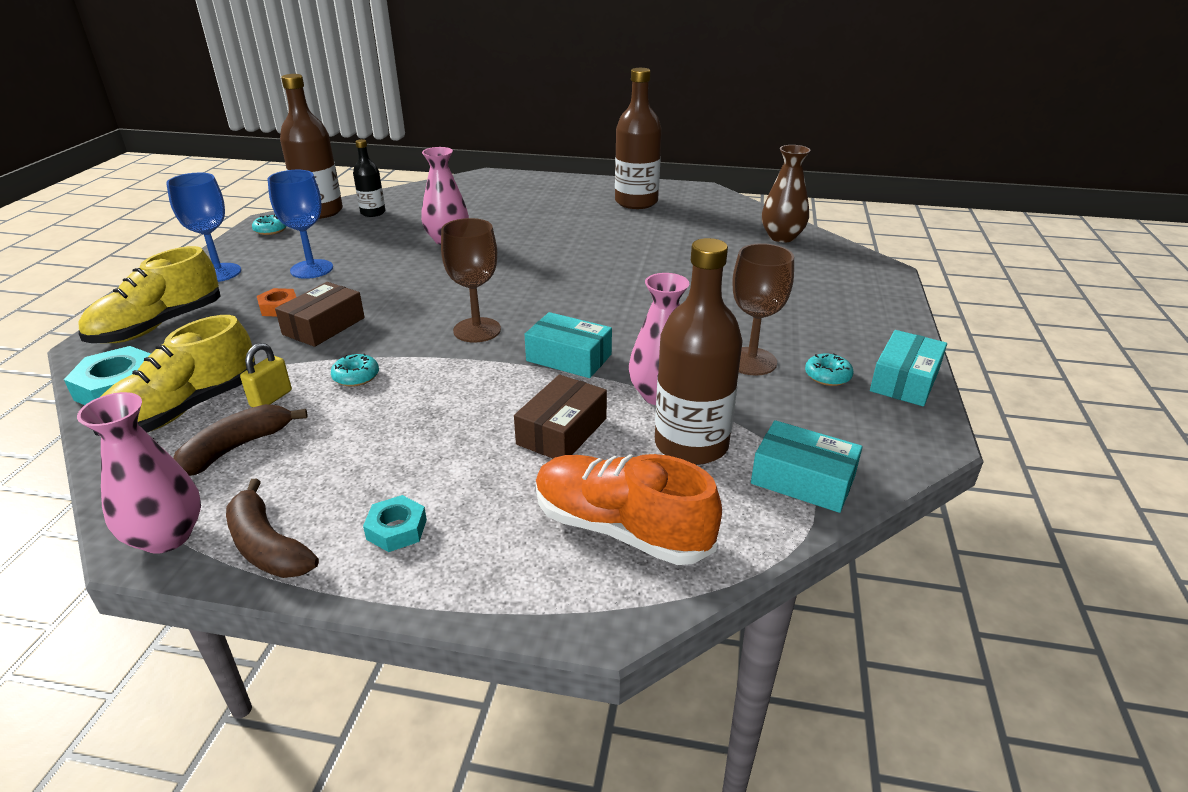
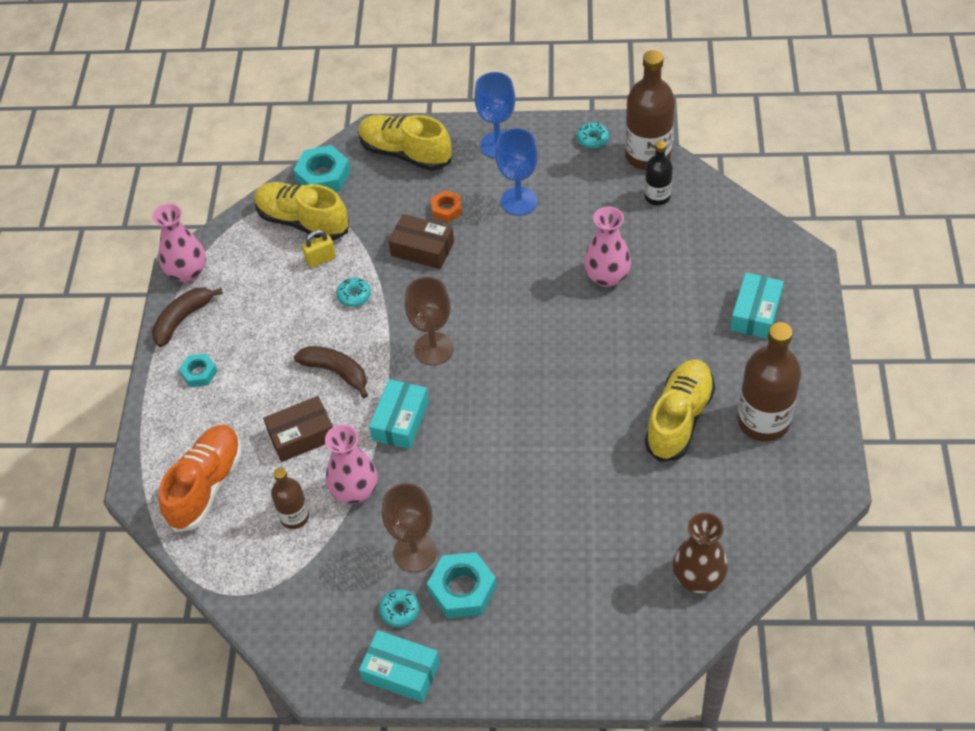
camera: 85 degrees right, 20 degrees up
brown banana [173,404,308,476] -> brown banana moved to [294,346,368,398]
yellow padlock [240,343,292,407] -> yellow padlock turned 45 degrees counterclockwise [302,230,336,268]
brown box [514,374,607,459] -> brown box turned 45 degrees counterclockwise [263,396,333,462]
brown bottle [655,238,743,465] -> brown bottle [271,467,309,529], size x0.55
turquoise box [751,420,863,513] -> turquoise box moved to [730,272,784,339]
none -> turquoise nut [427,552,497,618]
none -> yellow shoe [644,359,715,462]

